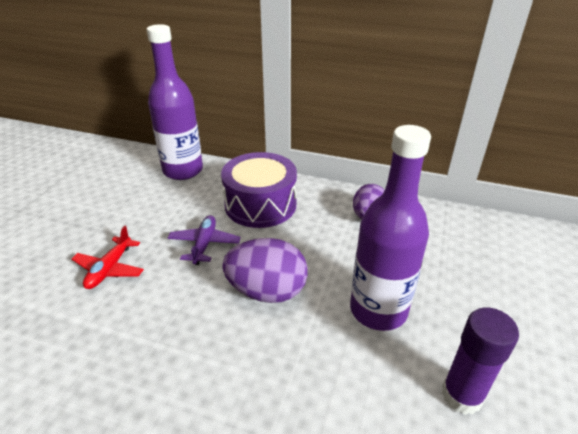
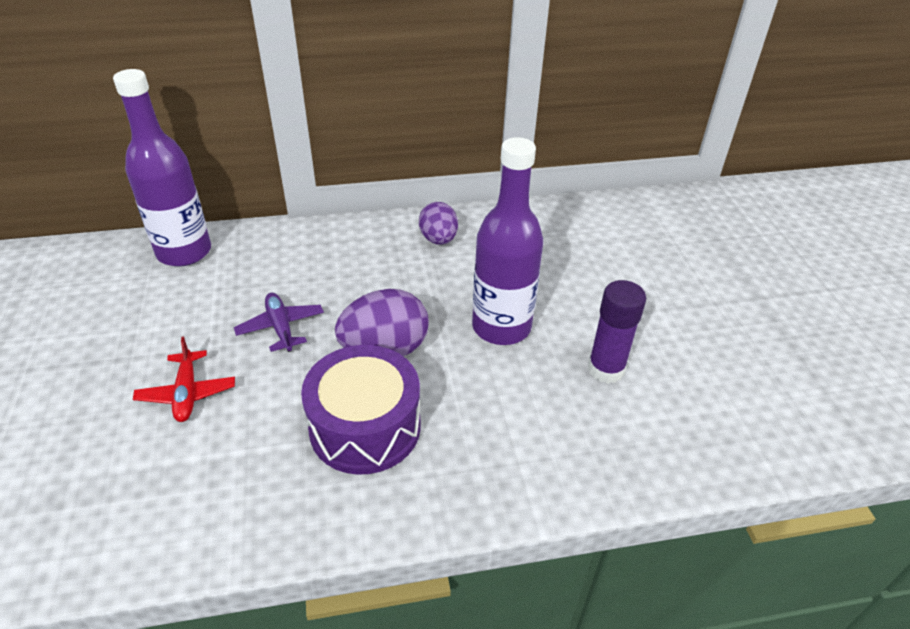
camera: 30 degrees left, 5 degrees up
purple drum [221,152,297,228] -> purple drum moved to [301,345,421,475]

